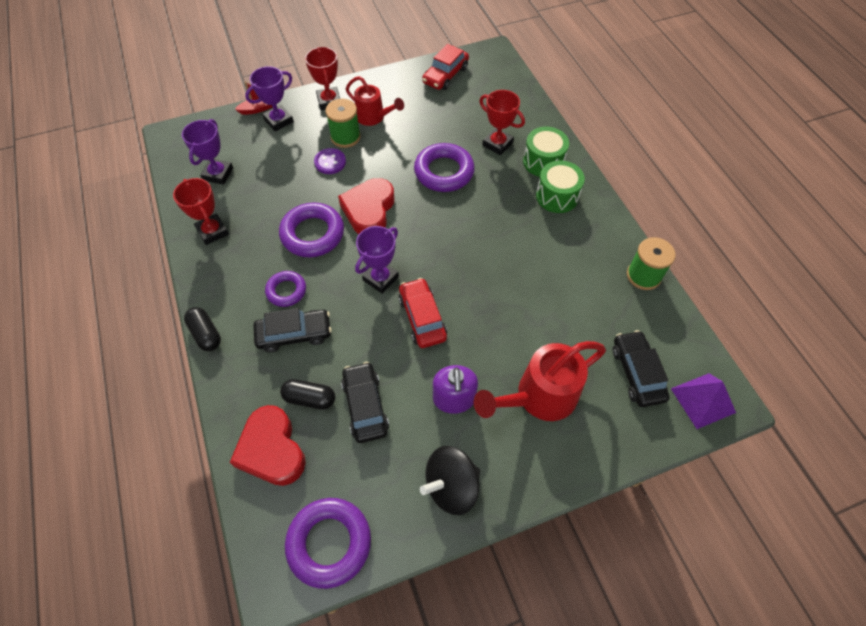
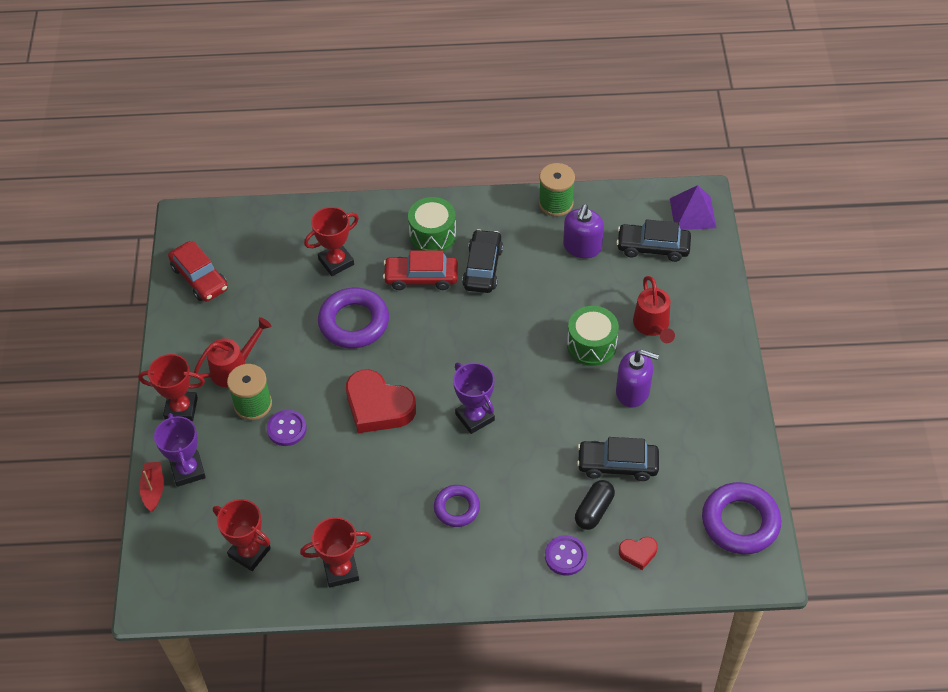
camera: 70 degrees left, 5 degrees down
purple trophy [182,119,233,185] -> red trophy [213,499,271,571]
black capsule [184,307,221,351] -> none
red heart [230,405,306,486] -> red heart [619,537,658,570], size x0.48
black car [254,308,332,353] -> black car moved to [462,229,503,293]
purple ring [279,203,344,257] -> none
red car [399,278,447,348] -> red car moved to [383,251,458,290]
black spinning top [420,446,480,515] -> none
red watering can [474,341,606,421] -> red watering can [633,276,675,343], size x0.63
green drum [523,127,569,177] -> green drum moved to [567,306,619,366]
none -> purple button [545,535,587,576]
none -> purple soap dispenser [563,204,604,258]

